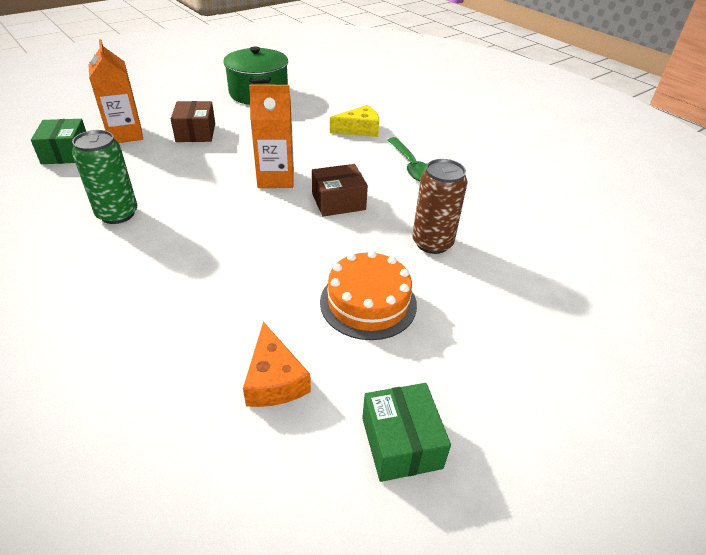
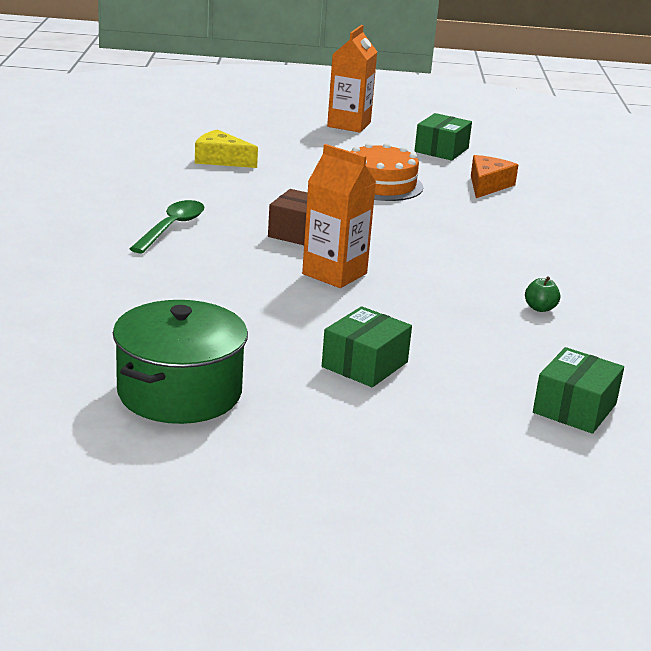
camera: 140 degrees left, 15 degrees down
green can [72,130,137,224] -> green apple [525,276,560,312]
orange carton [88,39,143,143] -> orange carton moved to [327,25,377,132]
brown box [171,101,215,142] -> green box [322,306,412,387]
yellow cheese [330,105,379,137] -> yellow cheese moved to [195,129,258,168]
brown can [412,159,468,254] -> none

